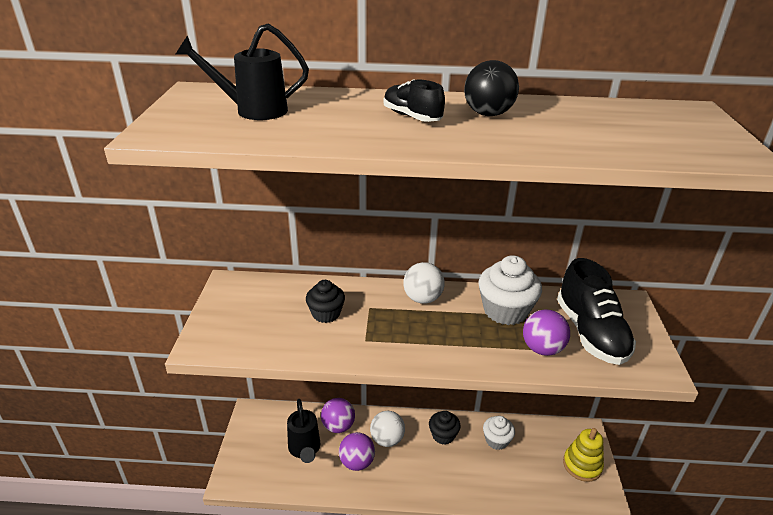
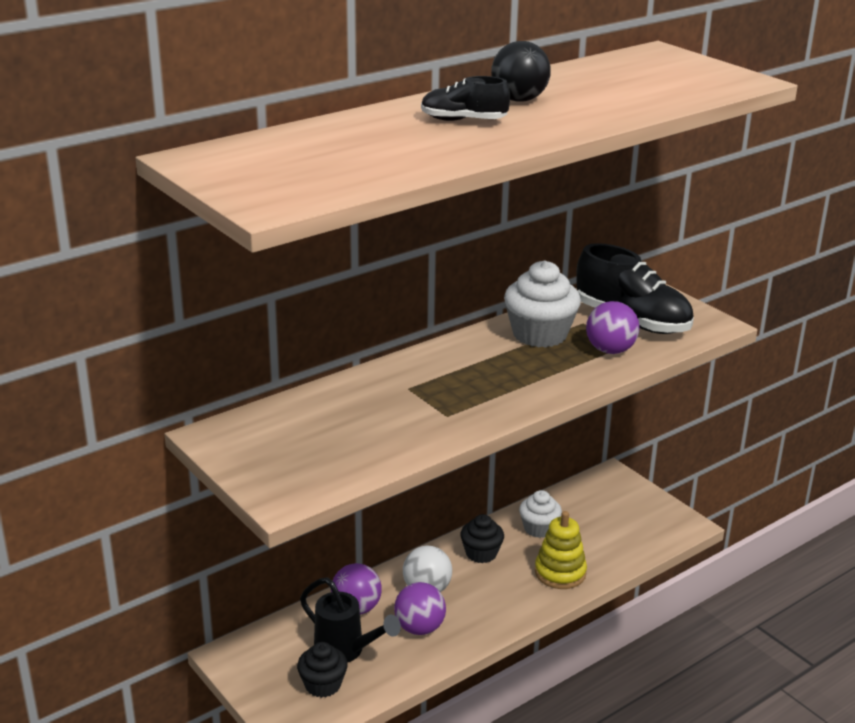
camera: 40 degrees left, 5 degrees down
black watering can [176,23,309,120] -> none
black cupcake [306,280,345,323] -> black cupcake moved to [297,642,348,698]
white ball [403,262,445,304] -> none
yellow stacking toy [563,428,604,482] -> yellow stacking toy moved to [535,511,587,589]

